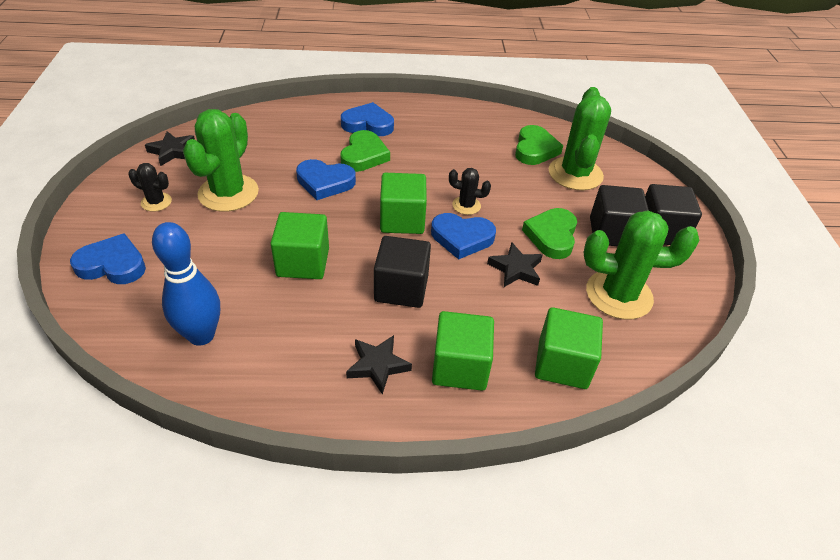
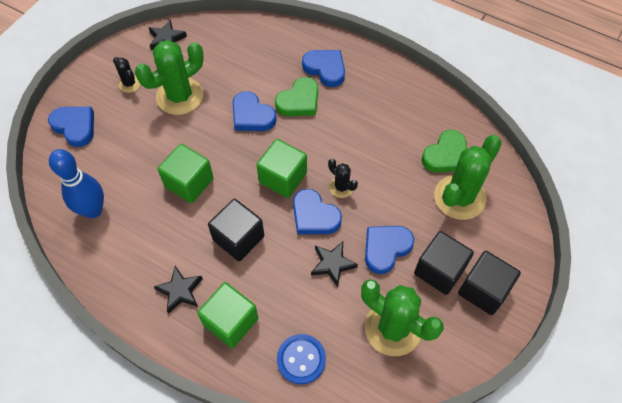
camera: 35 degrees right, 15 degrees up
green heart [522,208,577,259] -> blue heart [365,226,414,274]
green cube [535,307,603,389] -> blue button [277,334,326,384]

